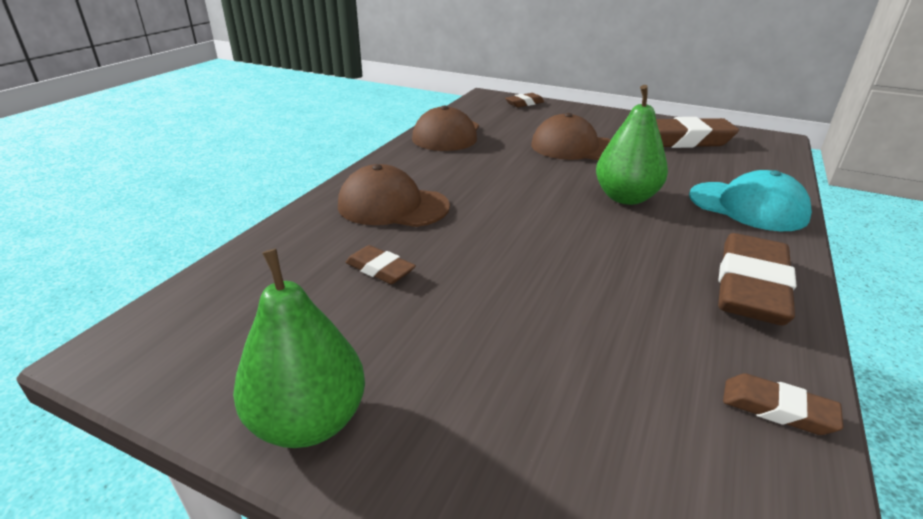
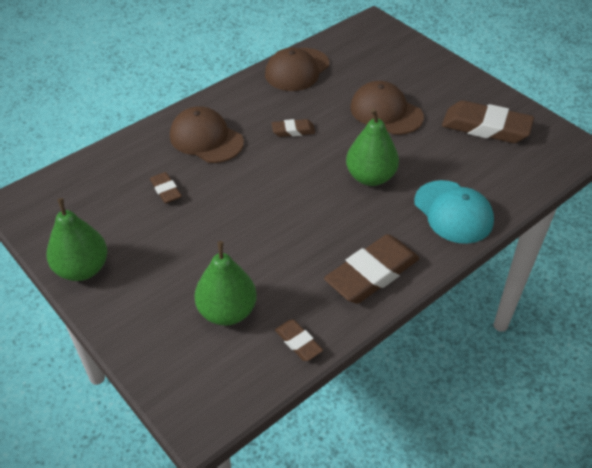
camera: 25 degrees right, 15 degrees up
brown eraser [505,93,544,107] -> brown eraser moved to [272,119,315,137]
none -> green pear [195,241,257,326]

